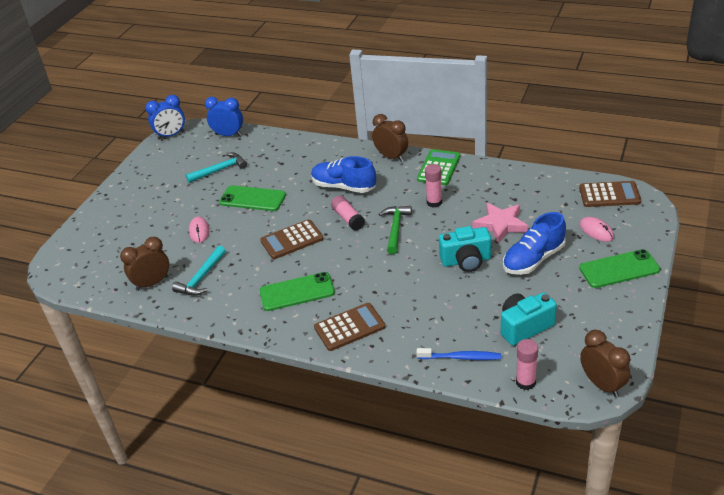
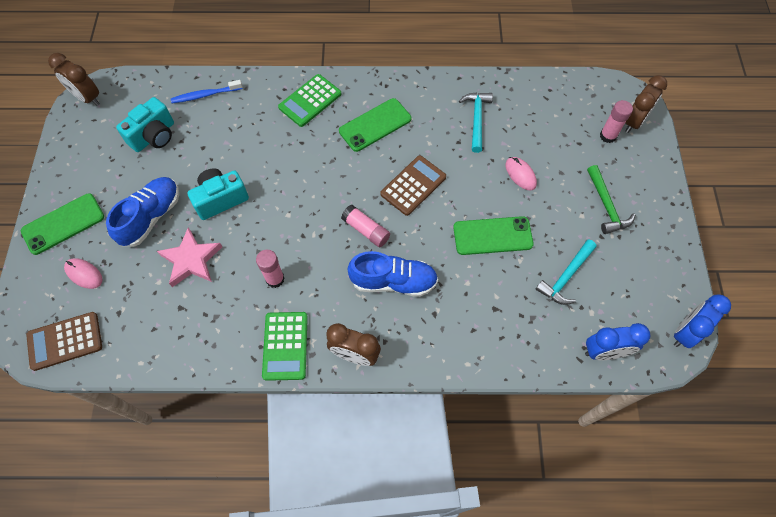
camera: 155 degrees right, 25 degrees up
brown clock [120,237,169,291] -> brown clock moved to [625,75,667,133]
brown calculator [314,303,386,351] -> green calculator [278,74,341,127]
green hammer [379,206,412,254] -> green hammer moved to [587,165,635,234]
pink glue stick [516,339,538,390] -> pink glue stick moved to [600,100,633,143]

